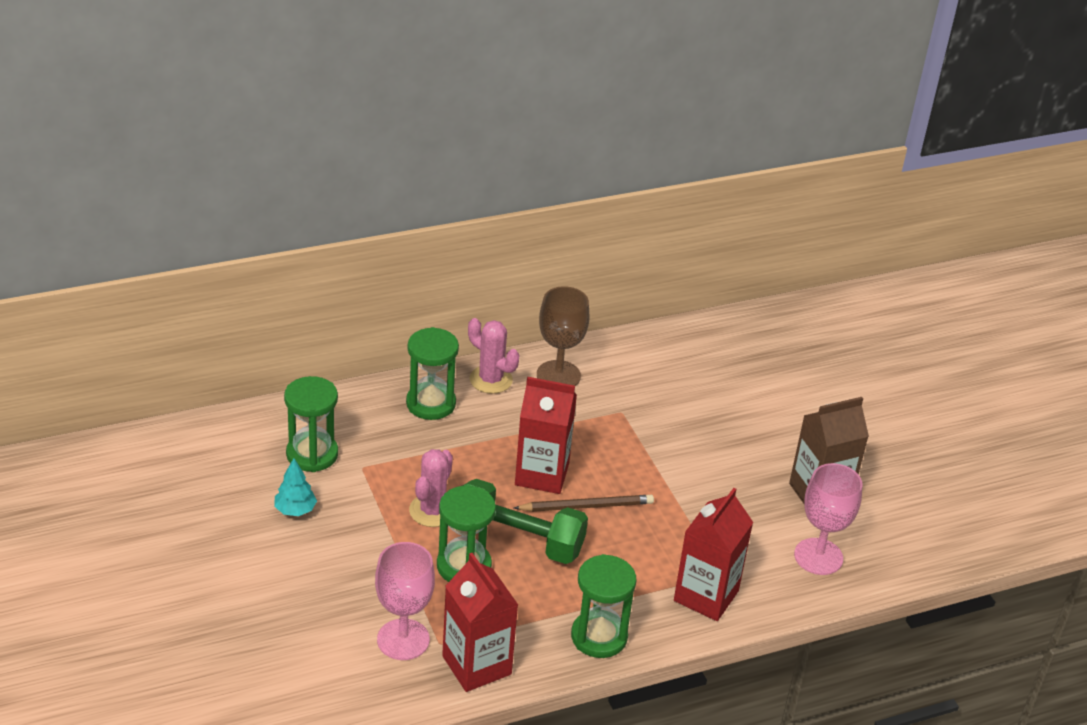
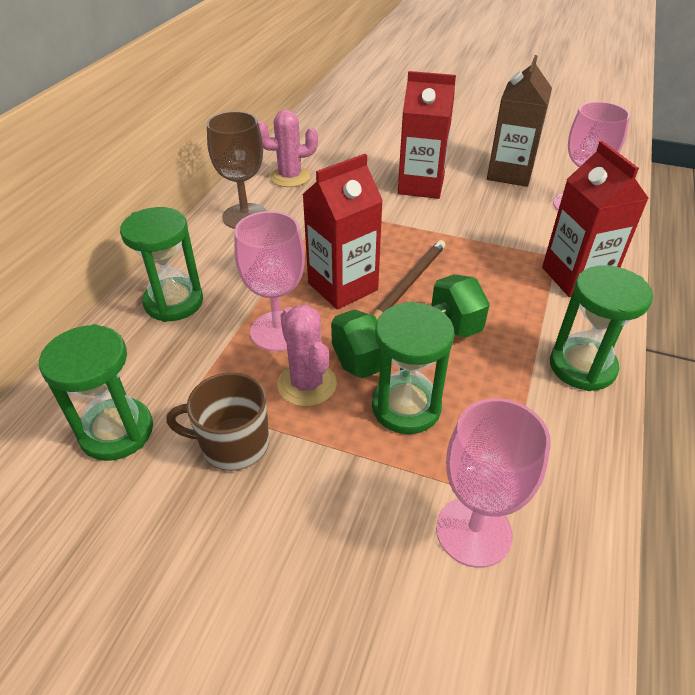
camera: 45 degrees left, 5 degrees up
turquoise tree [274,458,317,516] -> none
red carton [442,553,518,692] -> red carton moved to [398,71,456,199]
pink cactus [468,318,519,394] -> pink cactus moved to [258,110,318,187]
none -> brown mug [166,372,269,471]
none -> pink goblet [234,211,305,351]

